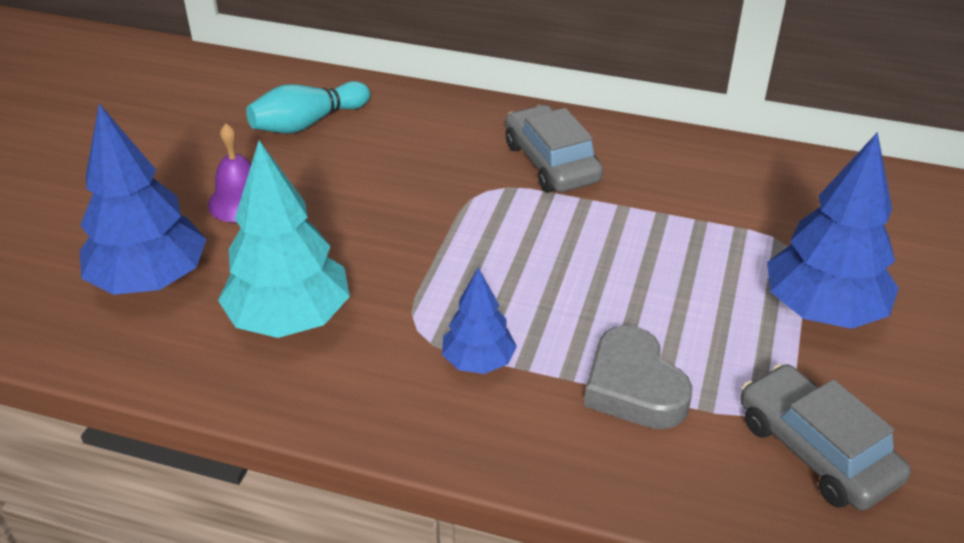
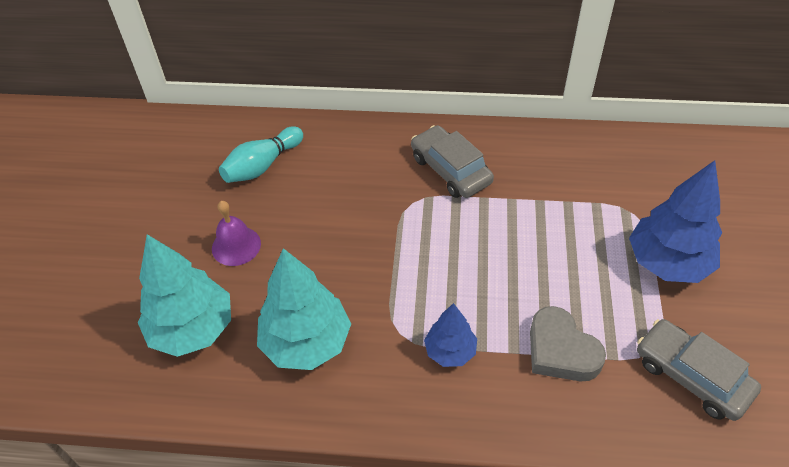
camera: 10 degrees left, 10 degrees up
blue tree [80,103,206,295] -> turquoise tree [138,234,231,357]

